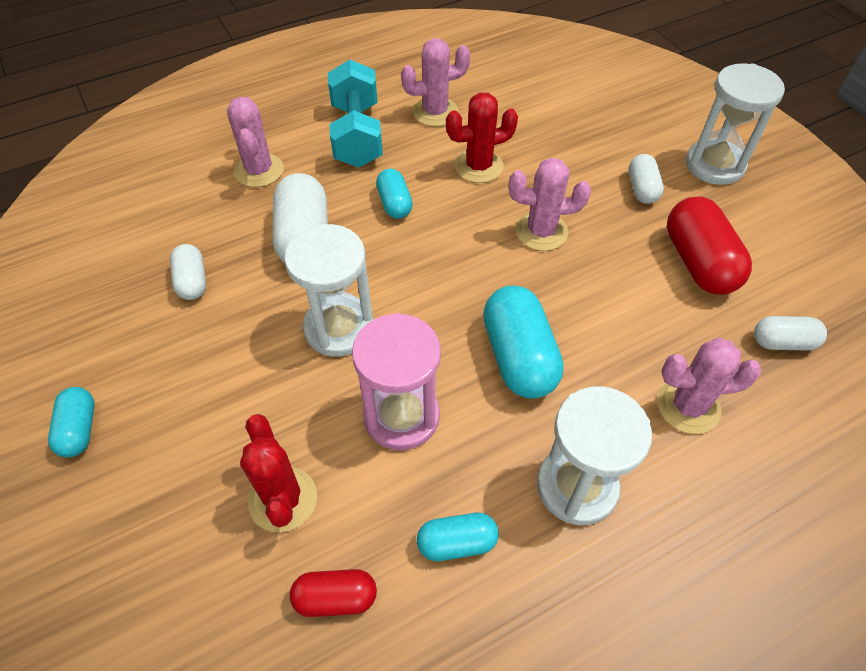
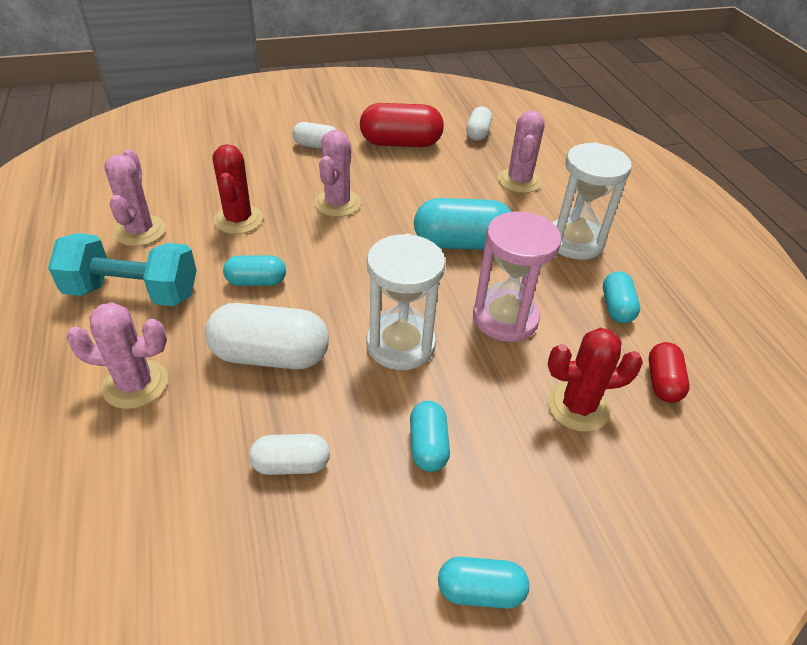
camera: 80 degrees left, 10 degrees down
white hourglass [686,63,785,185] -> none
none -> turquoise capsule [410,401,450,472]

